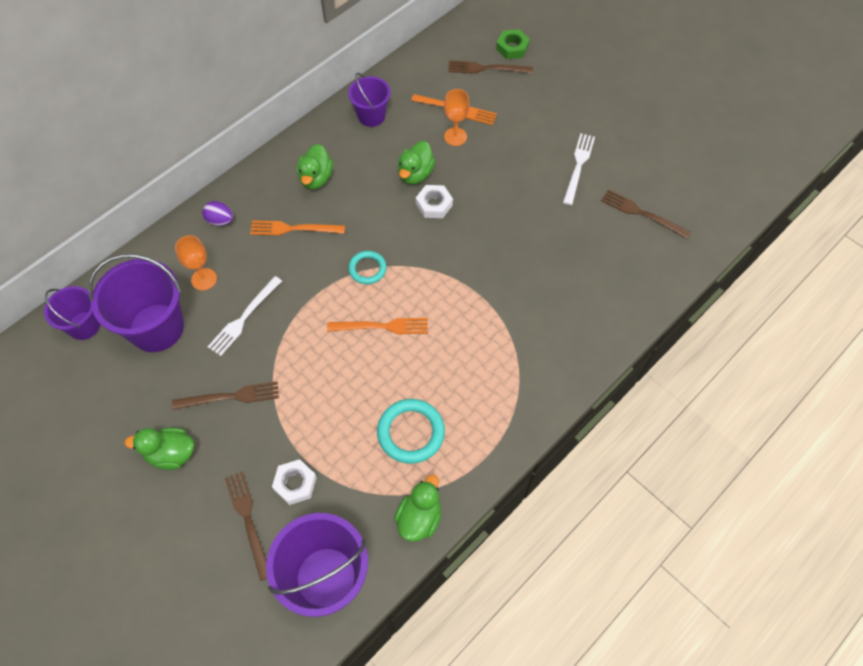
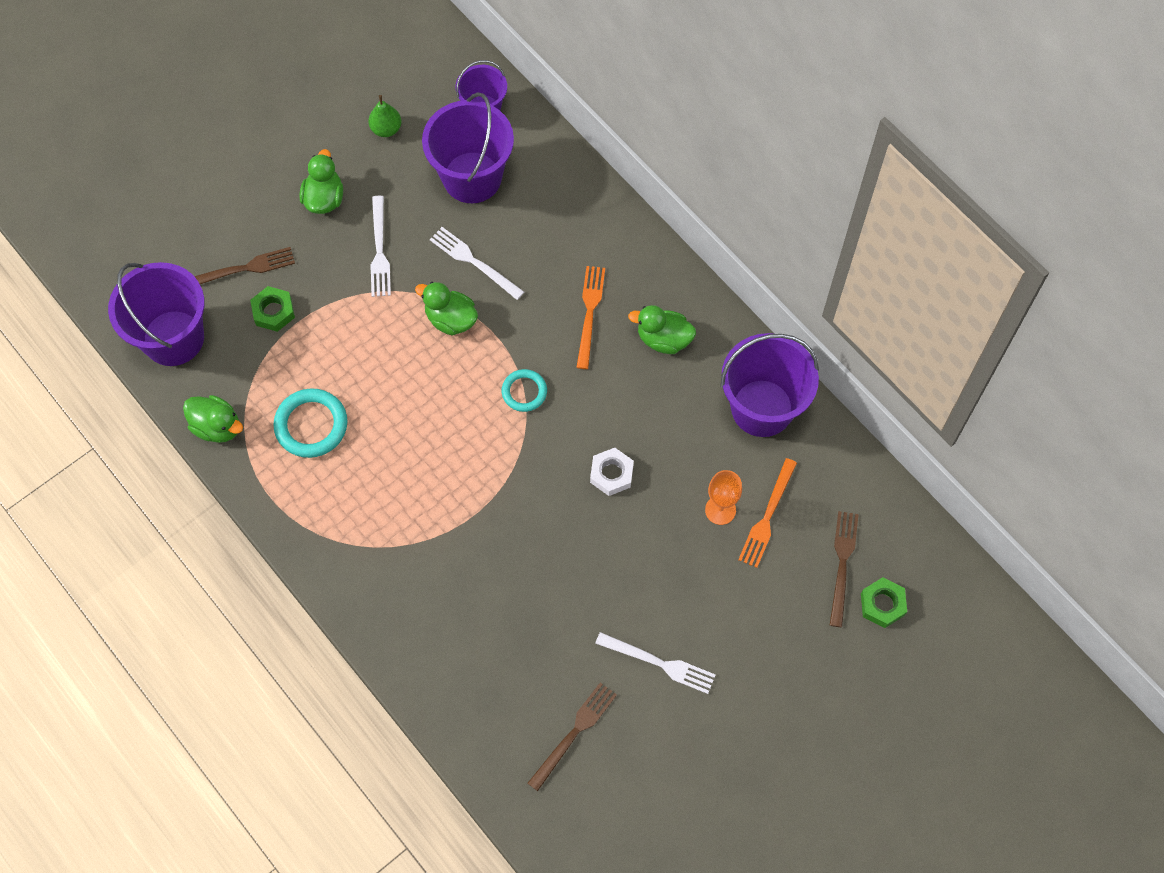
camera: 95 degrees right, 5 degrees up
brown fork [172,382,279,410] -> white fork [370,196,391,297]
orange goblet [175,235,217,291] -> none
purple egg [202,201,233,226] -> none
white nut [272,459,317,505] -> green nut [250,286,295,332]
orange fork [327,318,428,334] -> none
purple bucket [348,73,391,127] -> purple bucket [720,333,819,437], size x1.71
green duck [398,141,435,184] -> green duck moved to [415,282,478,336]
none -> green pear [368,95,401,137]

